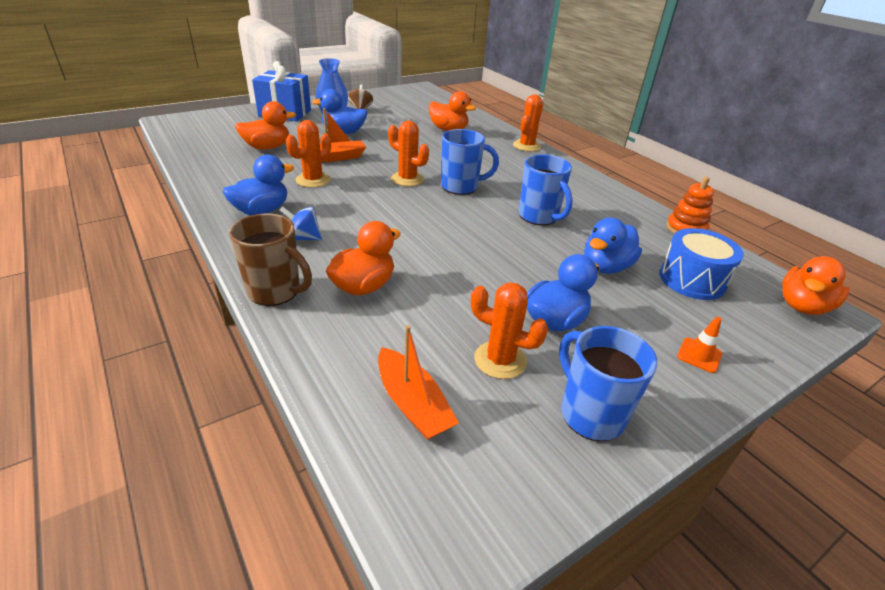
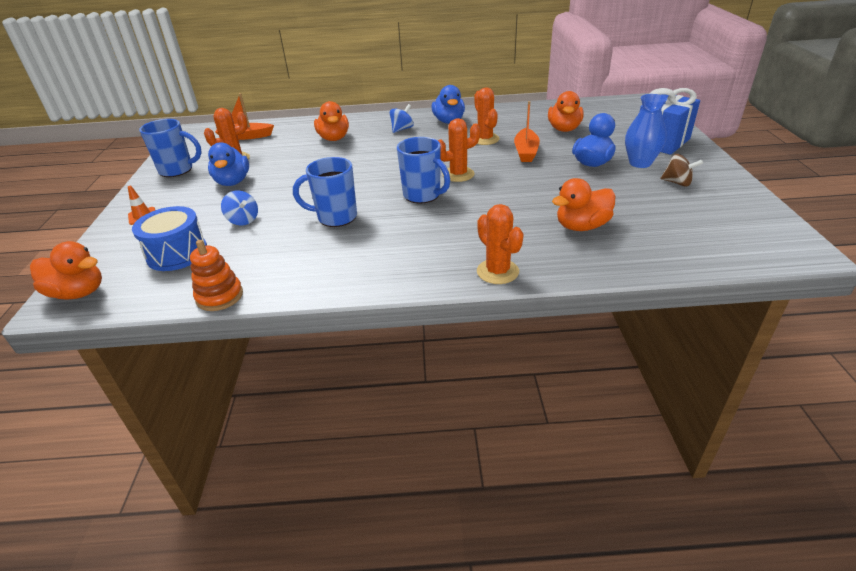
camera: 125 degrees right, 0 degrees up
brown mug [229,214,312,306] -> none
blue mug [441,129,499,195] -> blue mug turned 75 degrees counterclockwise [397,137,450,203]
blue duck [584,217,642,274] -> blue spinning top [221,190,258,225]
orange duck [782,256,850,315] -> orange duck turned 120 degrees clockwise [30,241,102,300]

